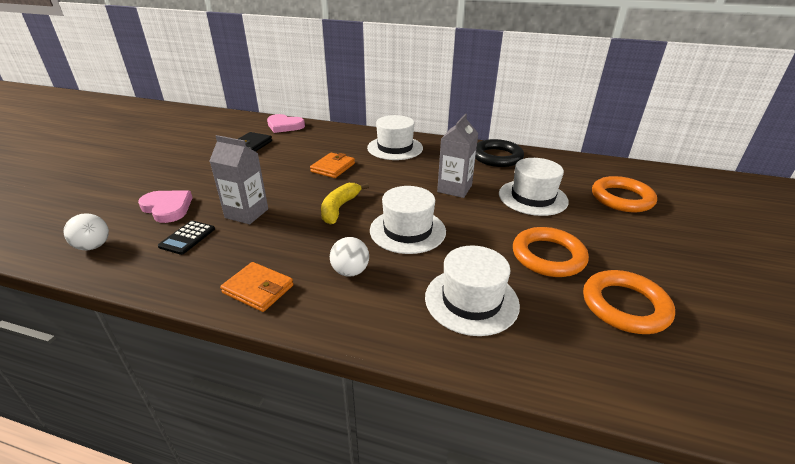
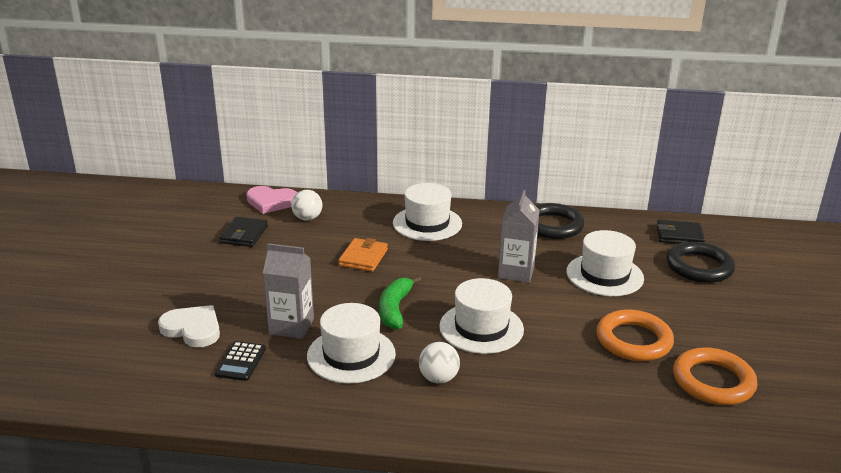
camera: 10 degrees left, 5 degrees down
white ball [63,213,109,250] -> white ball moved to [291,190,322,221]
pink heart [138,190,193,223] -> white heart [158,305,220,347]
orange wallet [220,262,294,312] -> none
yellow banana [321,183,369,224] -> green banana [379,276,421,330]
white hat [425,245,520,336] -> white hat moved to [307,303,396,384]
orange ring [592,176,657,212] -> black ring [666,242,735,283]
none -> black wallet [657,220,705,244]

